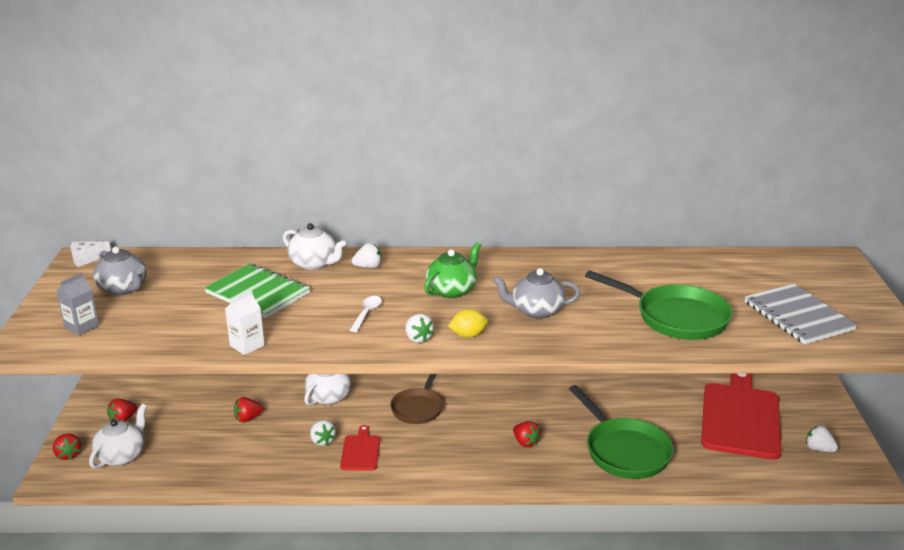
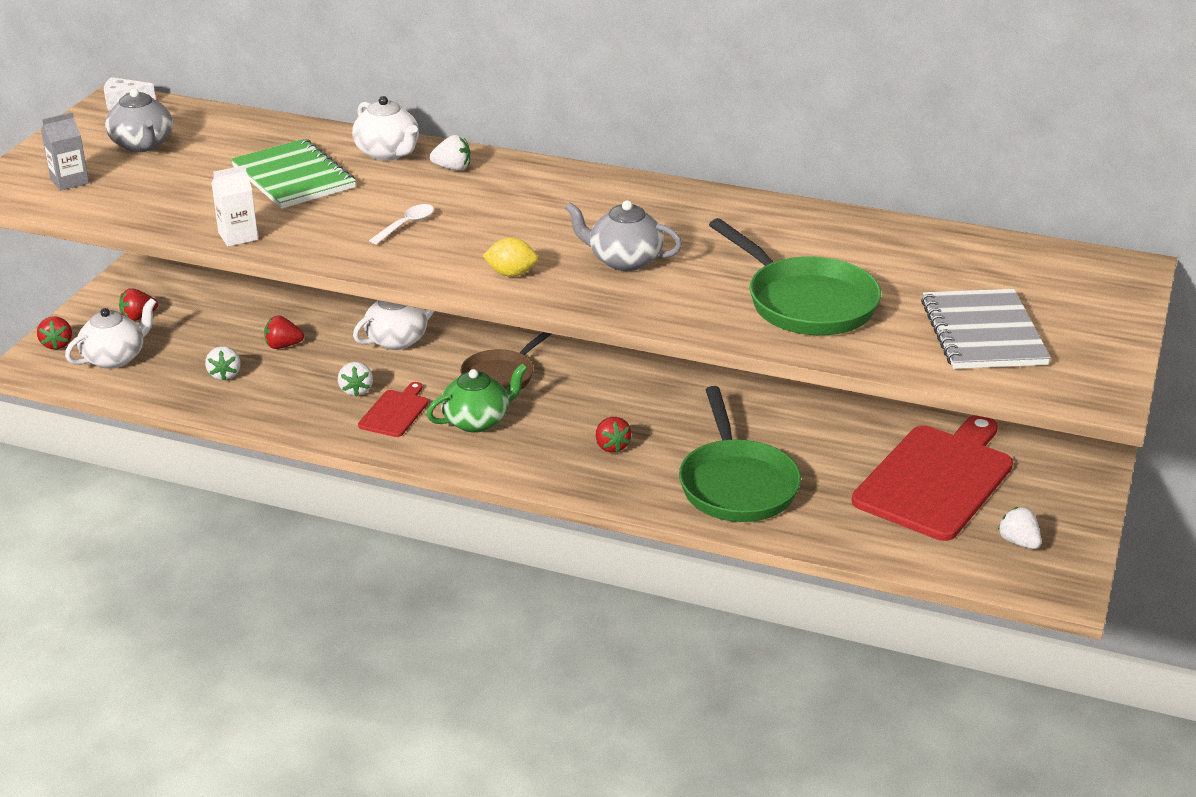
camera: 20 degrees right, 5 degrees up
white strawberry [406,314,434,343] -> white strawberry moved to [205,346,241,380]
green teapot [424,242,481,298] -> green teapot moved to [427,363,528,433]

